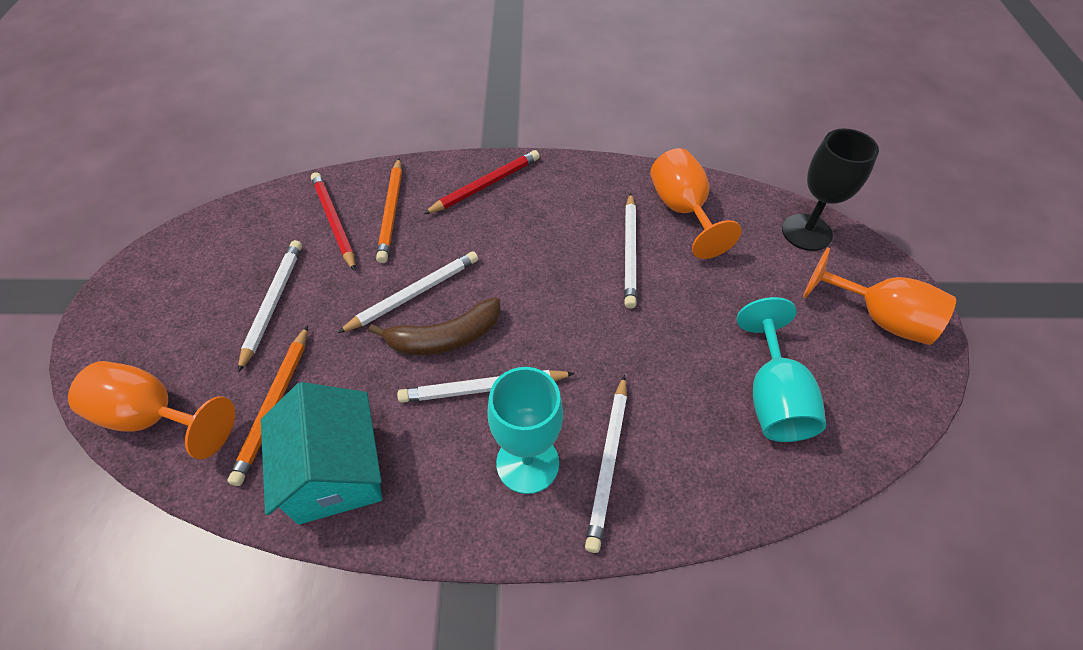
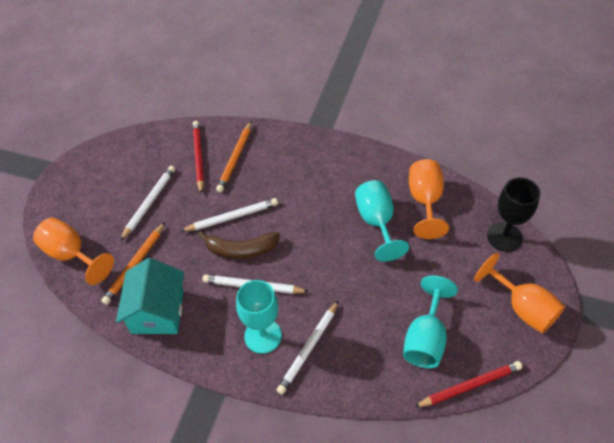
camera: 20 degrees right, 0 degrees up
red pencil [424,150,540,214] -> red pencil moved to [414,361,522,407]
white pencil [624,193,637,309] -> turquoise goblet [355,180,409,262]

